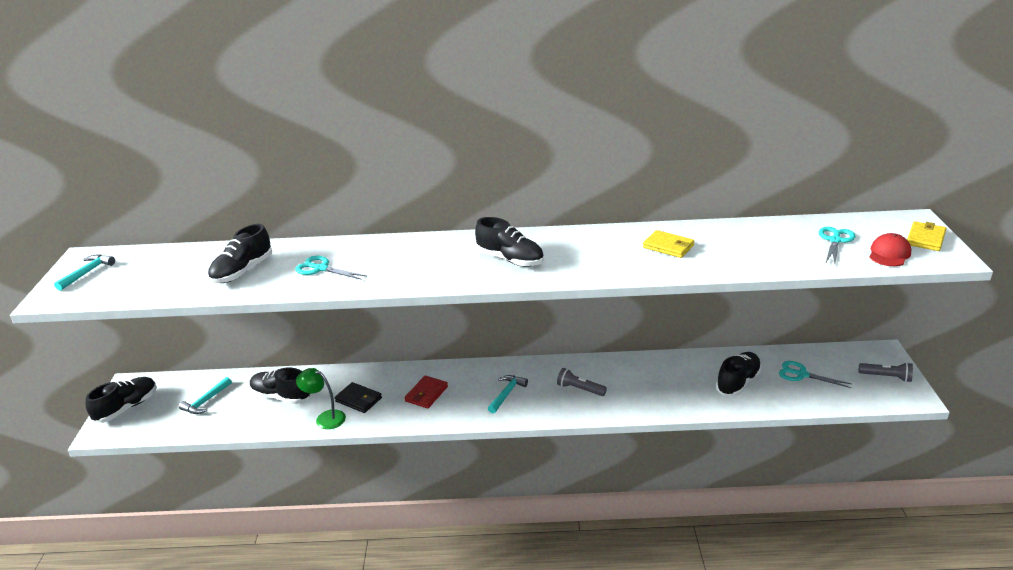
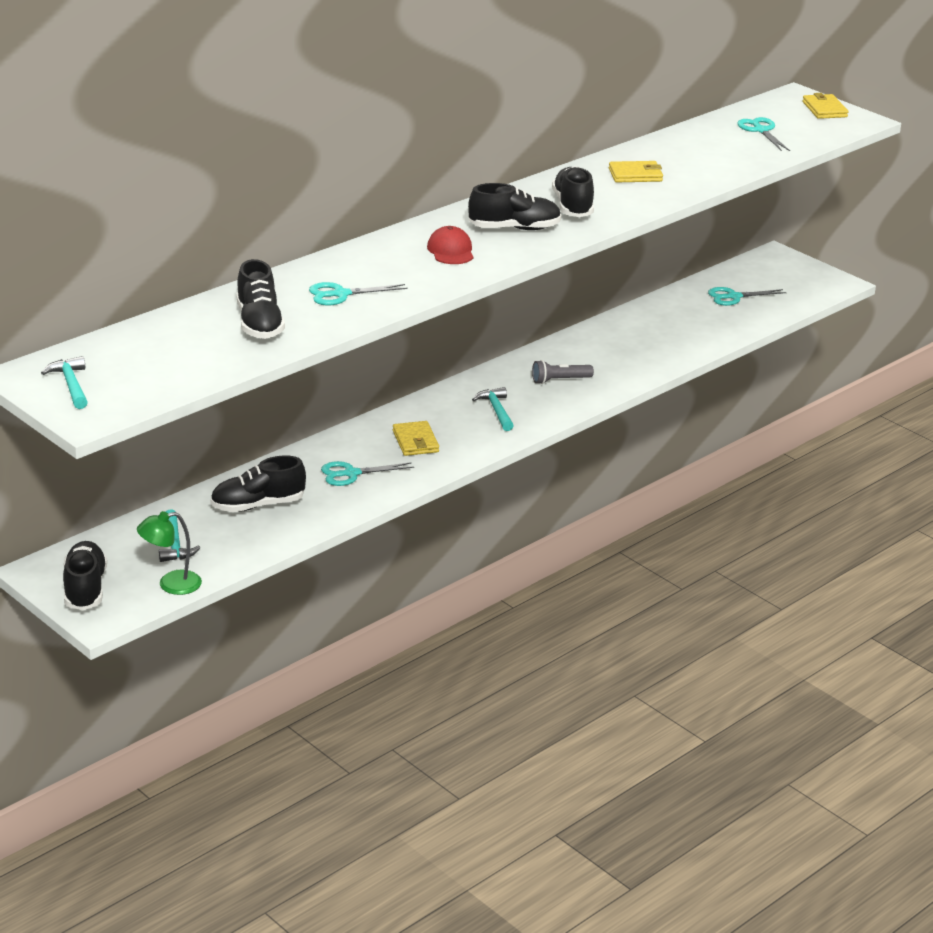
camera: 45 degrees left, 0 degrees up
green lamp [296,368,346,429] -> green lamp moved to [137,511,202,595]
black wallet [335,382,382,413] -> turquoise scissors [321,461,414,486]
red wallet [405,375,448,409] -> yellow wallet [393,421,439,456]
black shoe [716,352,762,396] -> black shoe moved to [552,166,594,217]
grey flashlight [859,362,913,382] -> none
red cap [869,233,911,266] -> red cap moved to [427,226,474,264]

